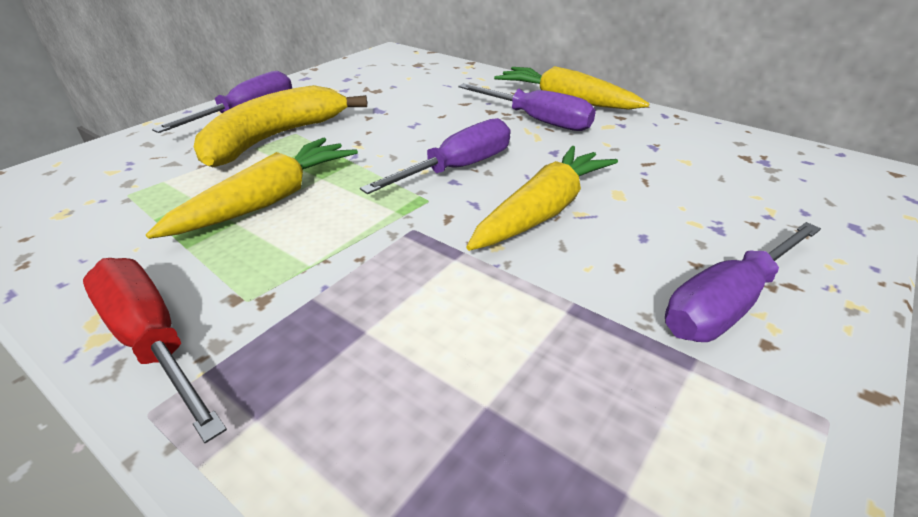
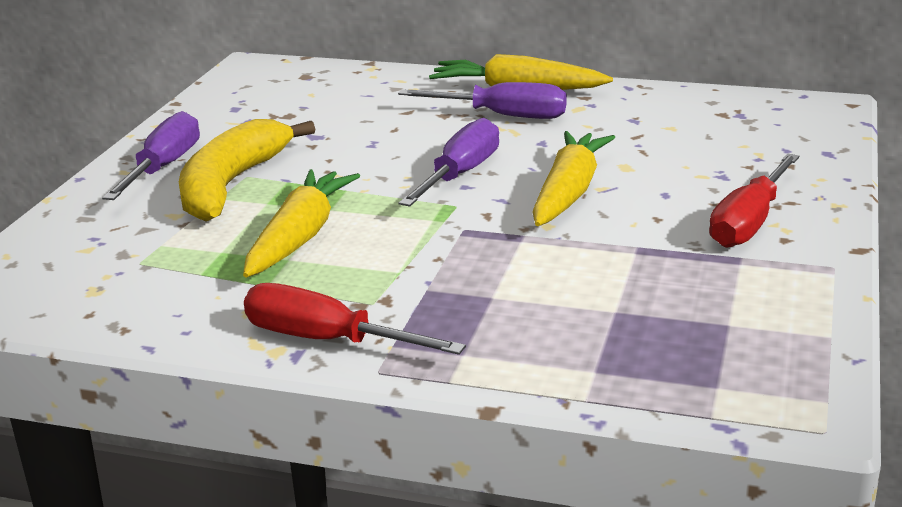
camera: 20 degrees left, 10 degrees down
purple screwdriver [665,222,821,342] -> red screwdriver [709,153,799,248]

